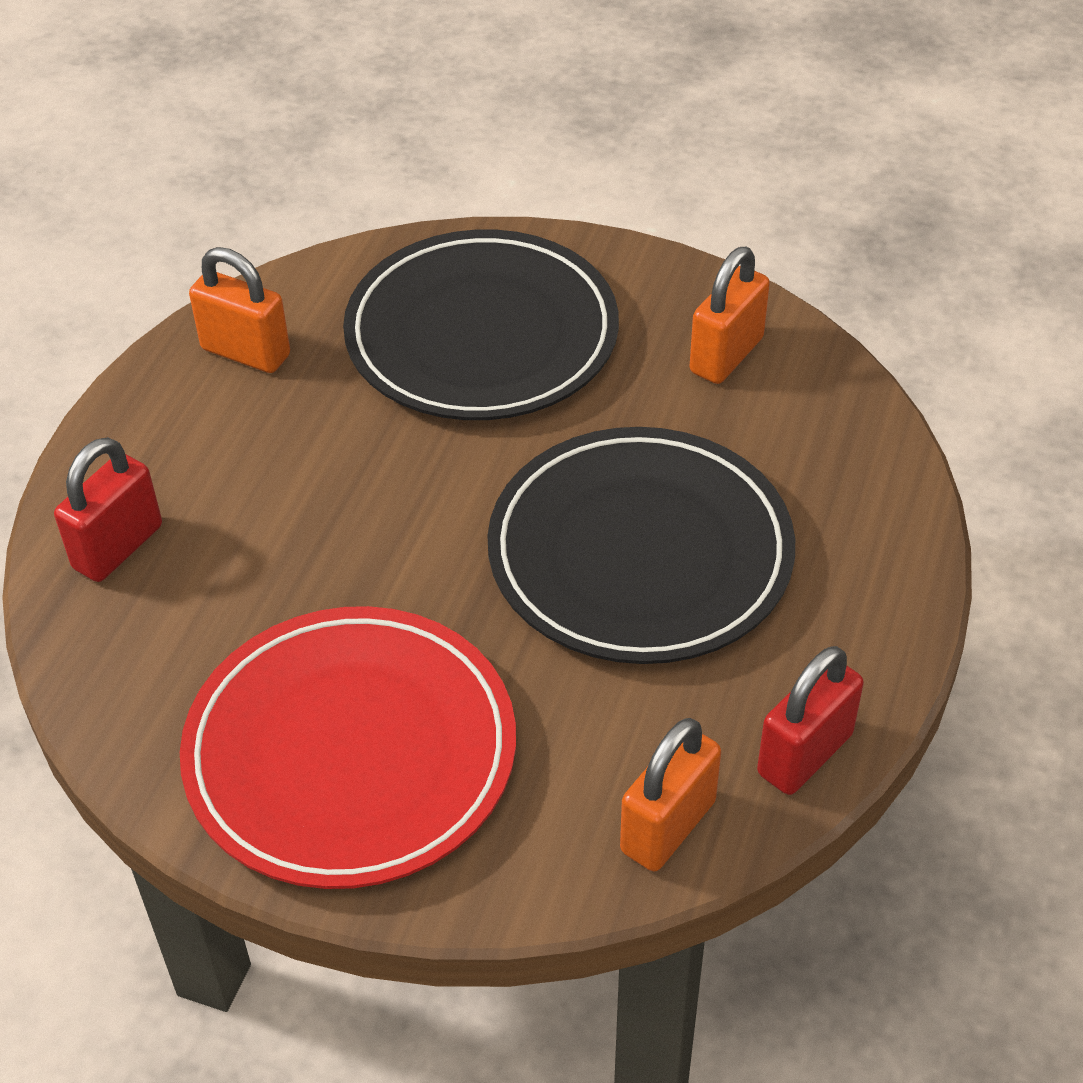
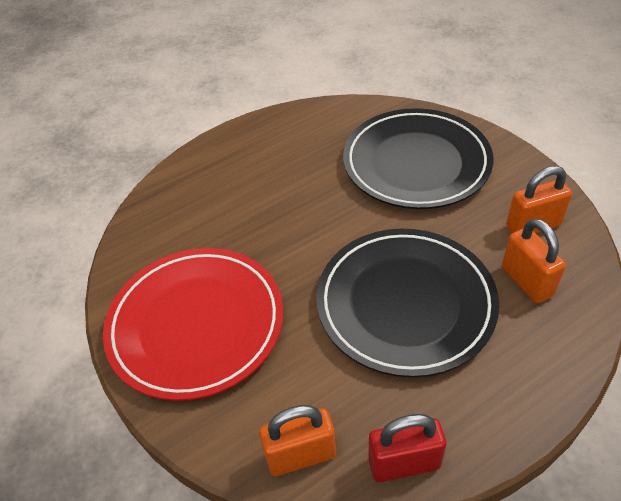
camera: 40 degrees right, 0 degrees up
red padlock [54,437,162,582] -> none
orange padlock [189,247,290,373] -> orange padlock moved to [502,218,566,303]

